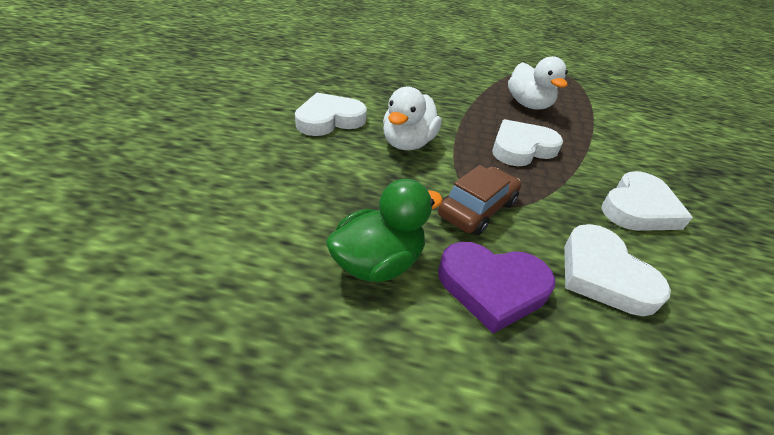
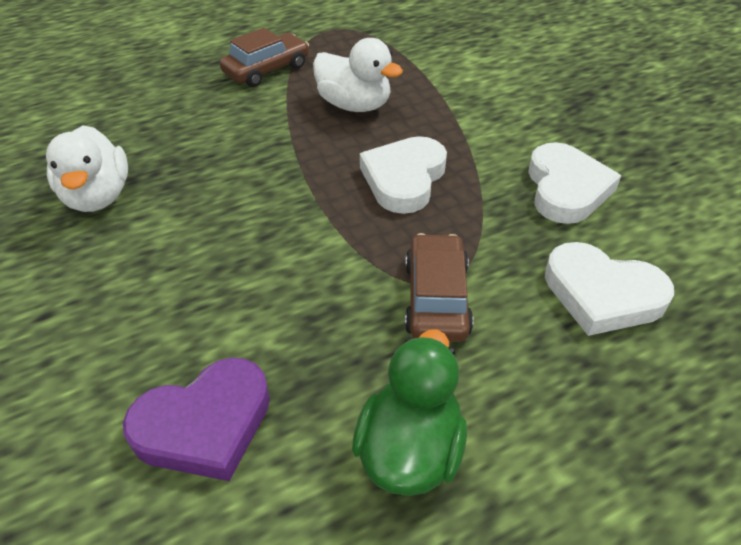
camera: 35 degrees left, 5 degrees up
white heart [295,93,367,136] -> none
white duck [383,86,442,150] -> white duck moved to [46,125,128,212]
purple heart [438,242,555,333] -> purple heart moved to [123,358,270,481]
none -> brown car [220,28,309,87]

